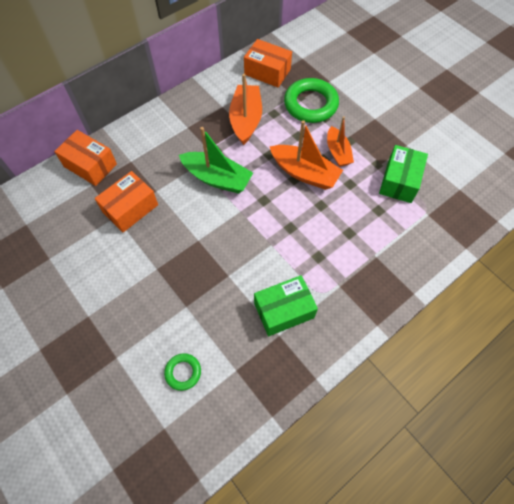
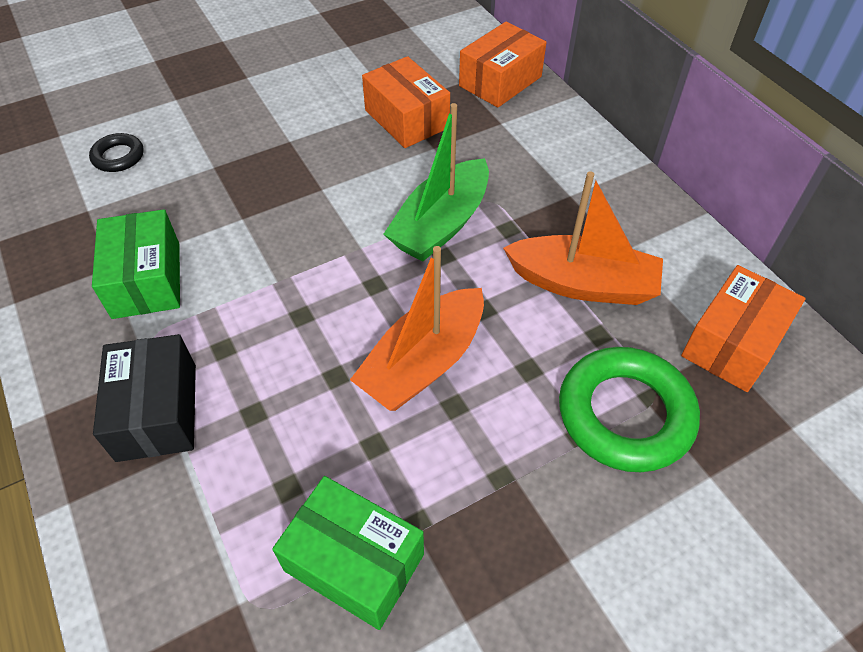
camera: 100 degrees right, 10 degrees down
green ring [164,353,201,391] -> black ring [89,133,143,172]
orange boat [327,116,354,167] -> none
none -> black box [93,334,196,462]

